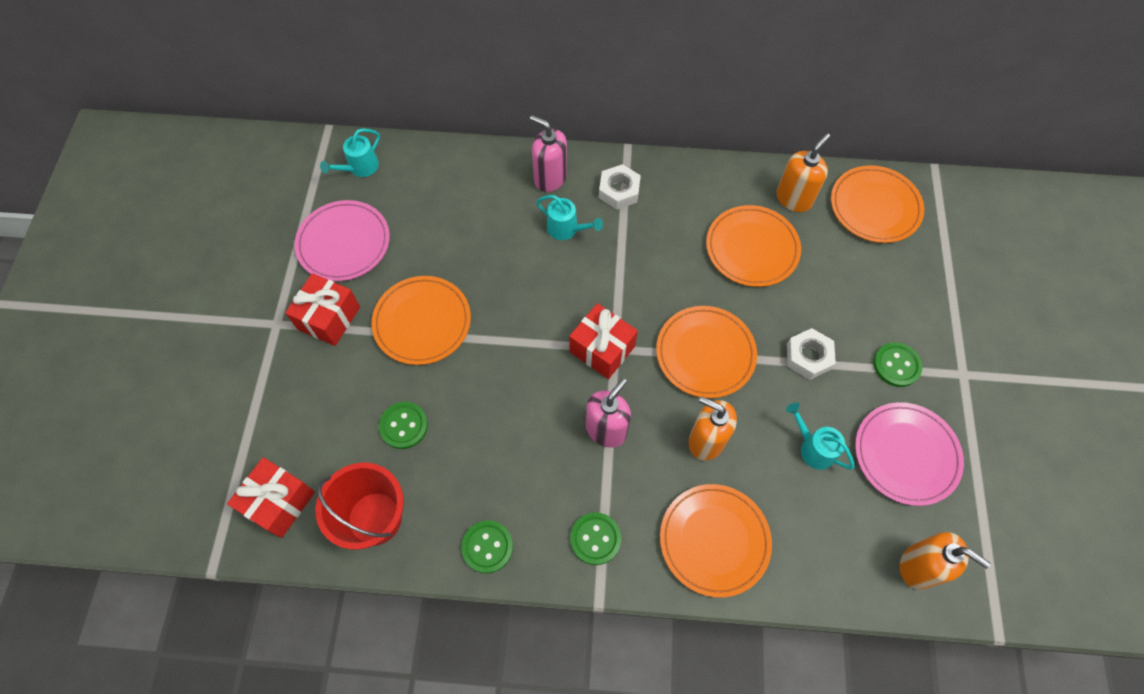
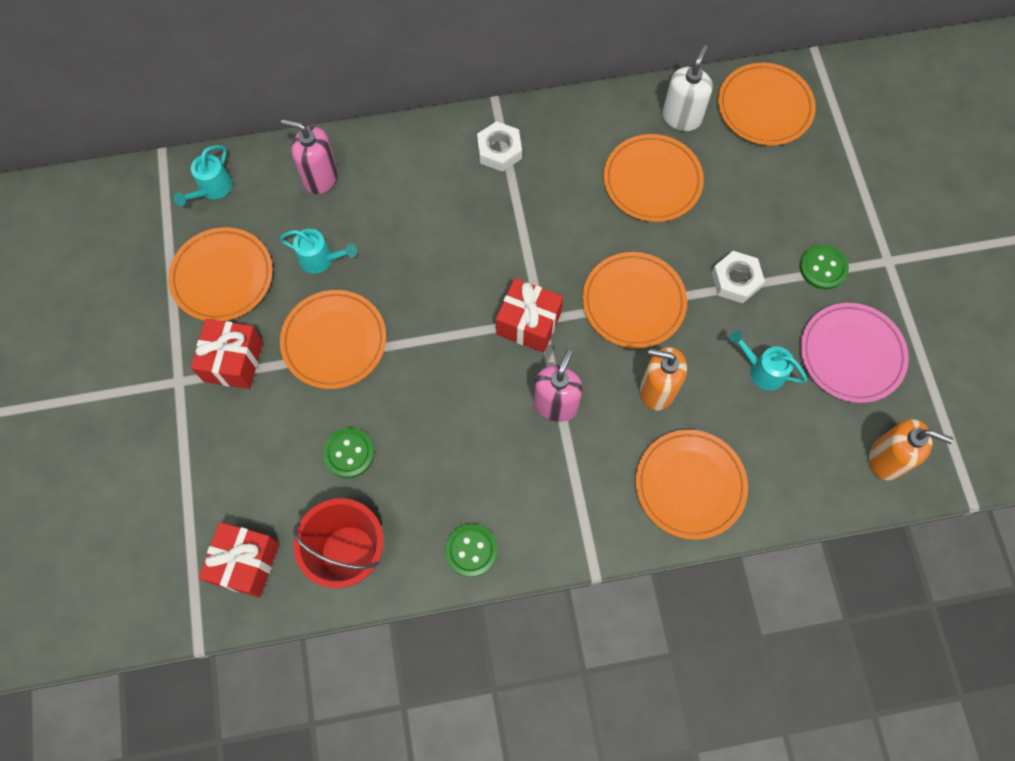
camera: 15 degrees left, 5 degrees up
pink plate [295,200,390,281] -> orange plate [168,227,273,321]
pink soap dispenser [530,115,567,192] -> pink soap dispenser moved to [281,119,338,194]
turquoise watering can [536,195,603,240] -> turquoise watering can moved to [279,229,357,274]
green button [570,512,621,565] -> none
orange soap dispenser [776,133,830,212] -> white soap dispenser [662,45,713,131]

